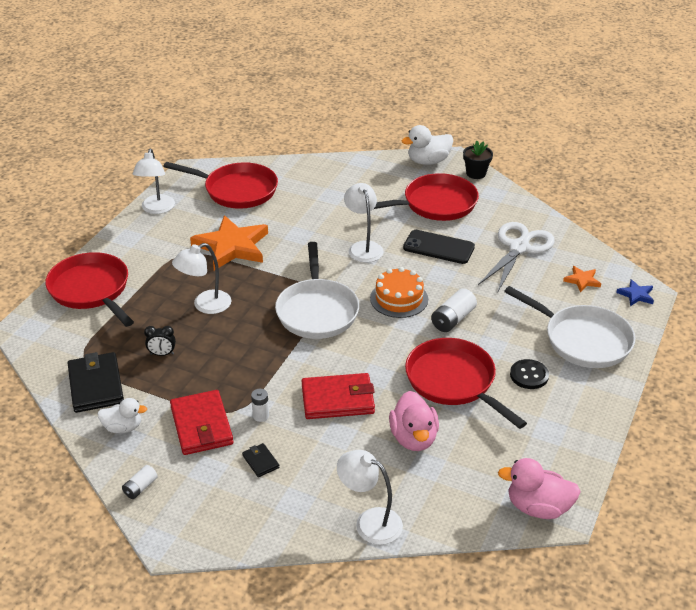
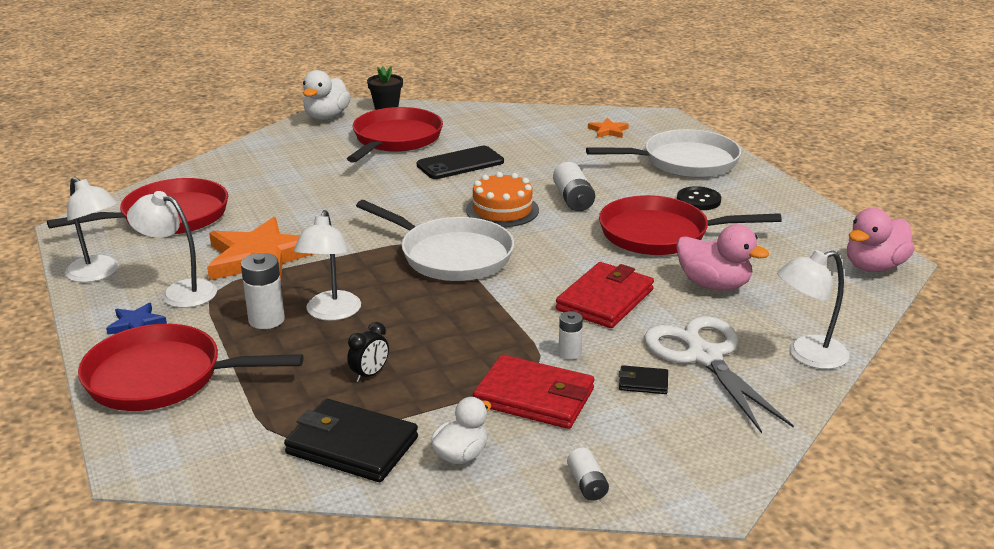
camera: 50 degrees left, 10 degrees down
white lamp [344,183,384,263] -> white lamp moved to [127,191,217,308]
white scissors [478,222,555,291] -> white scissors moved to [644,316,794,433]
blue star [616,279,654,306] -> blue star moved to [106,303,167,335]
none -> white battery [241,253,285,329]

